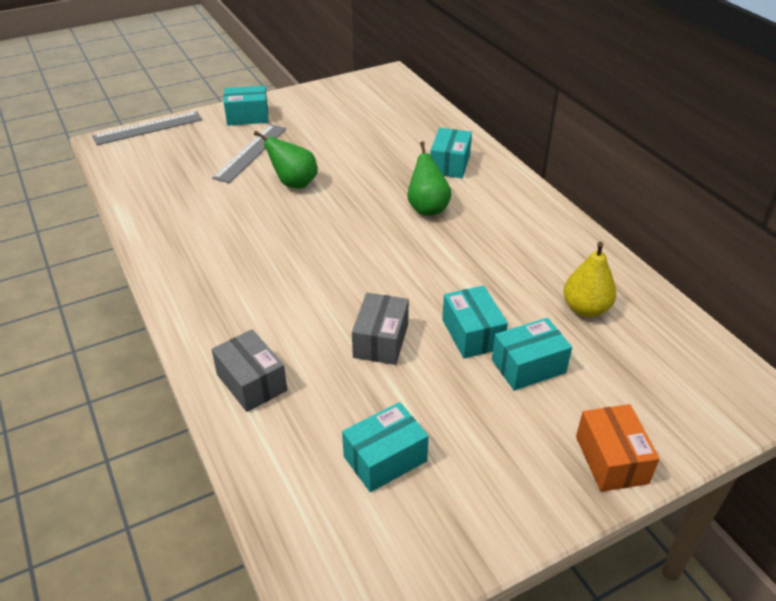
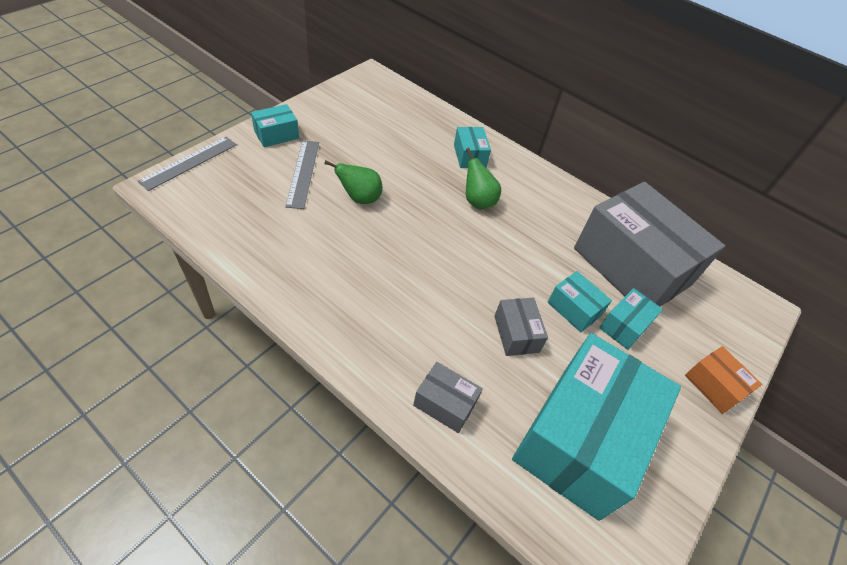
camera: 30 degrees left, 10 degrees up
turquoise box [342,402,429,492] -> turquoise box [512,333,681,521], size x2.36
yellow pear [563,242,617,317] -> grey box [574,182,725,307]

